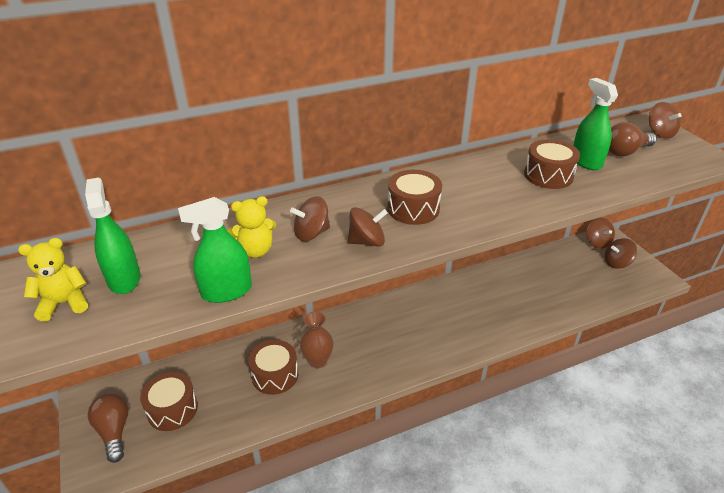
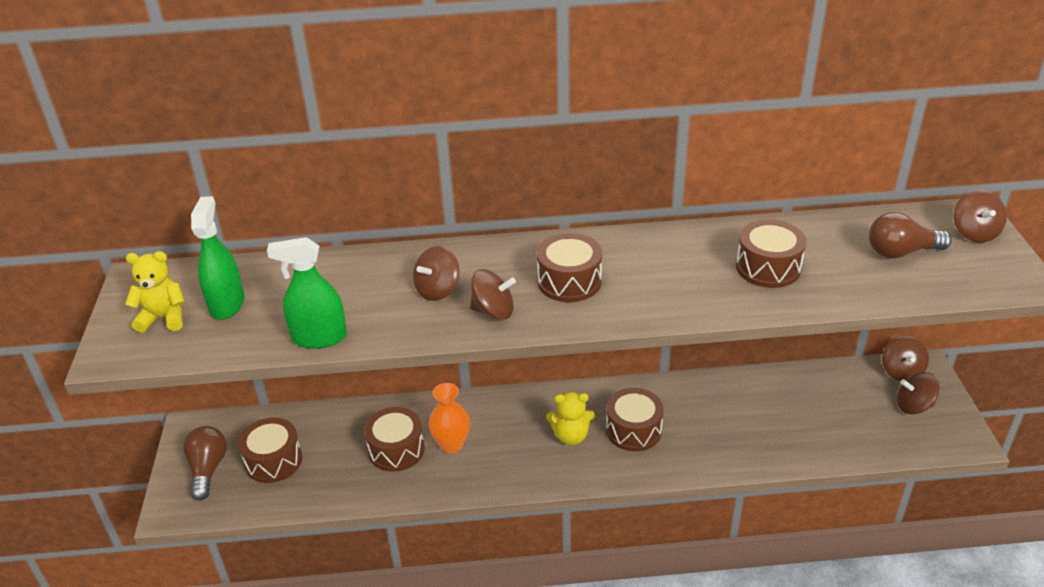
camera: 20 degrees right, 0 degrees up
yellow teddy bear [227,196,276,258] -> yellow teddy bear moved to [546,392,595,445]
brown spinning top [290,196,330,241] -> brown spinning top turned 45 degrees counterclockwise [413,246,460,301]
brown vase [300,312,333,368] -> orange vase [429,383,470,453]
green spray bottle [573,78,618,170] -> none
none -> brown drum [606,388,664,451]

